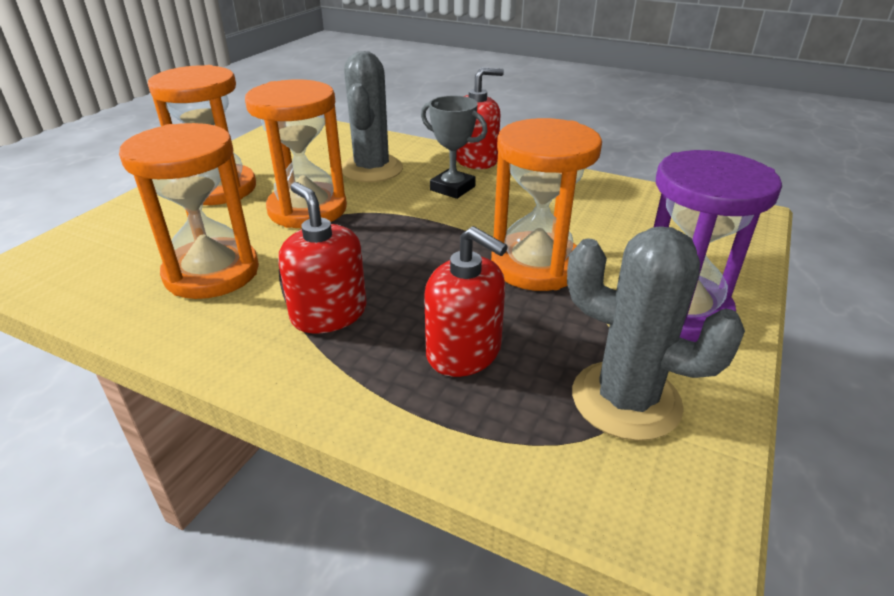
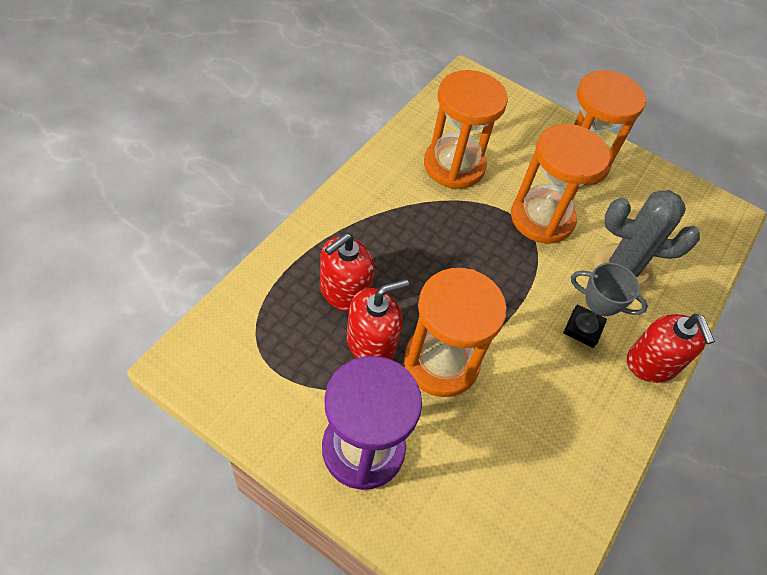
camera: 90 degrees right, 20 degrees up
red soap dispenser [278,182,367,334] -> red soap dispenser moved to [347,279,409,360]
grey trophy [421,96,487,199] -> grey trophy turned 75 degrees clockwise [563,263,648,348]
grey cactus [567,226,745,441] -> none

